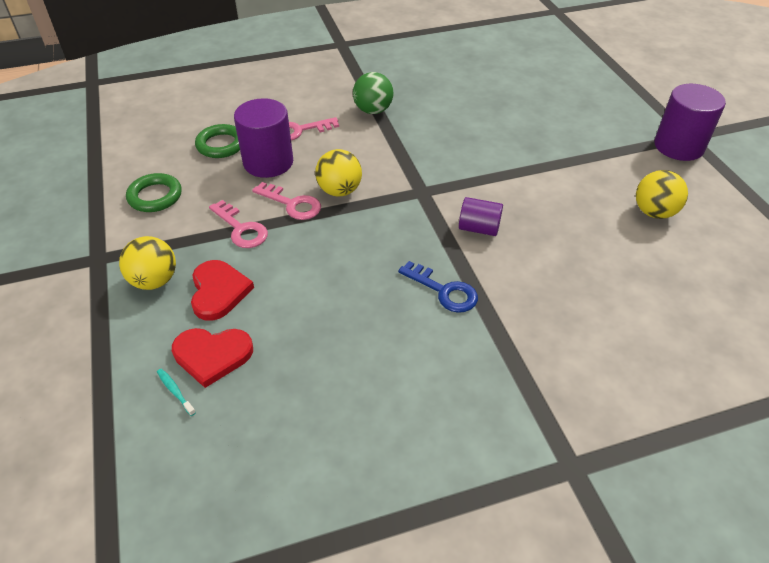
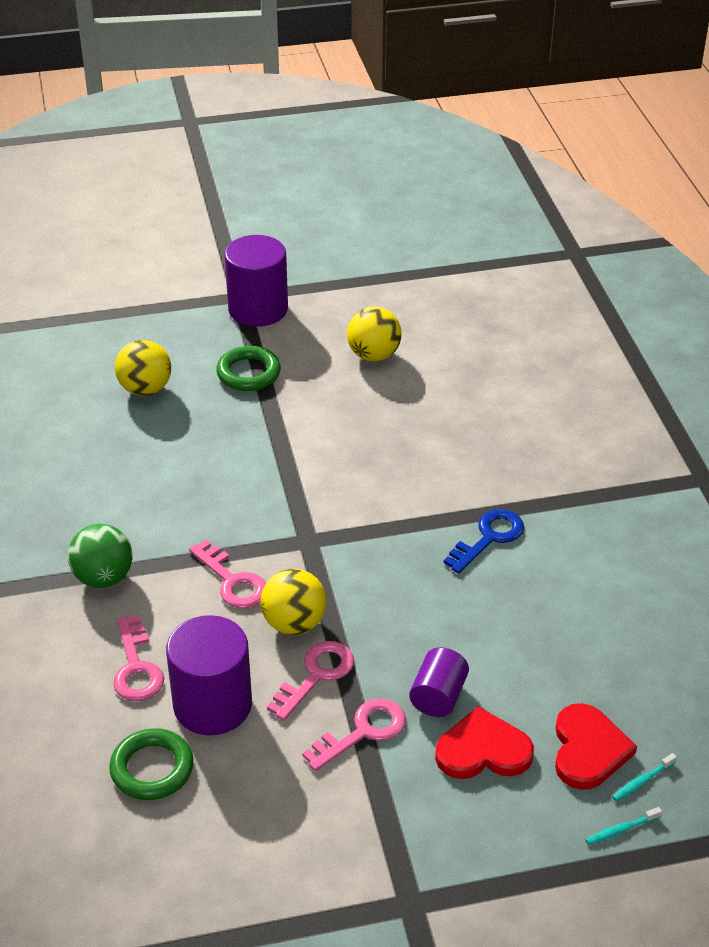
camera: 85 degrees left, 5 degrees down
yellow ball [119,236,176,290] -> yellow ball moved to [115,340,171,396]
green ring [126,173,182,212] -> green ring moved to [216,346,281,391]
purple cylinder [459,197,503,236] -> purple cylinder moved to [409,647,469,717]
none -> pink key [189,540,266,609]
none -> turquoise toothbrush [585,807,662,845]

